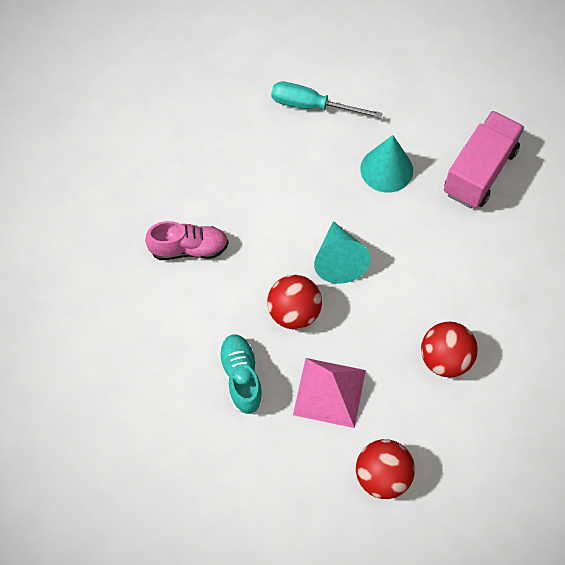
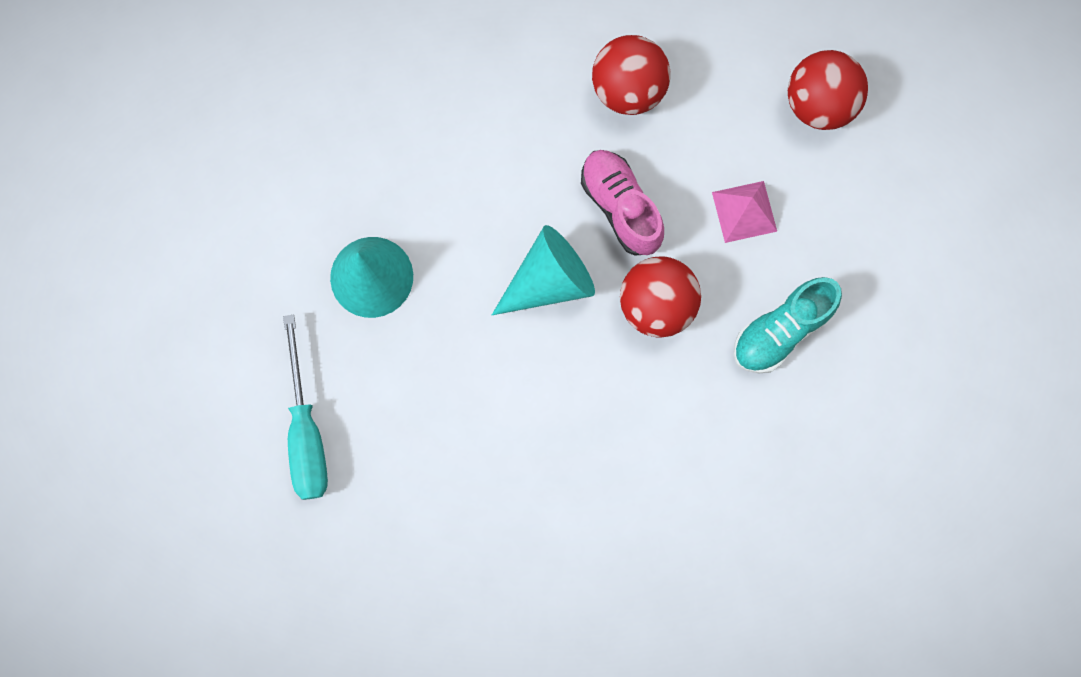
camera: 115 degrees left, 15 degrees up
pink shoe [145,221,229,260] -> pink shoe moved to [581,150,664,256]
pink pyramid [293,358,366,428] -> pink pyramid [712,181,777,243], size x0.62
pink truck [444,111,524,208] -> none

